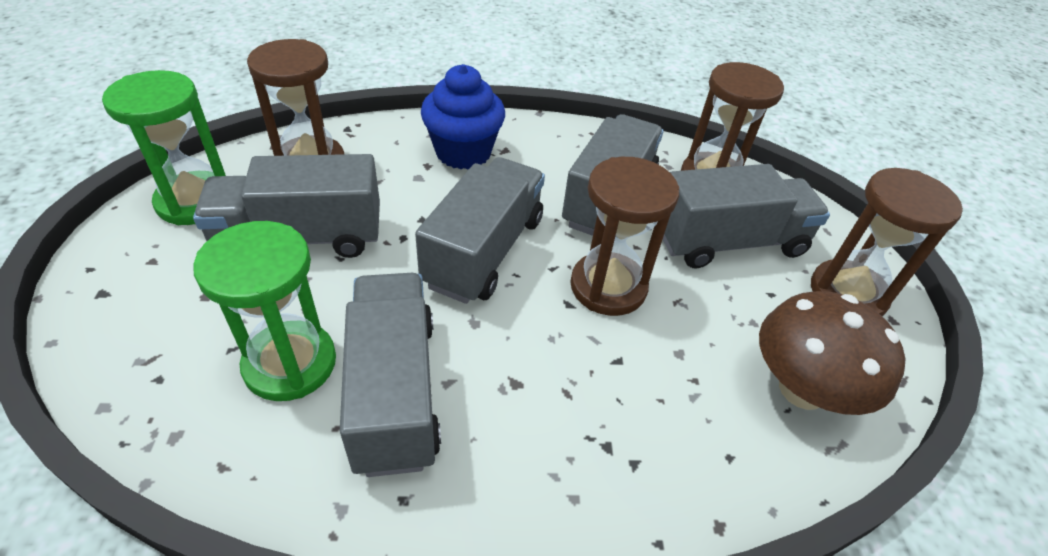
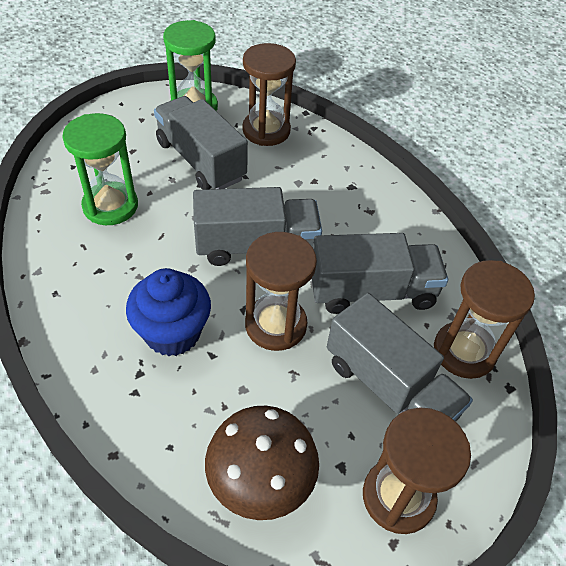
camera: 60 degrees right, 5 degrees up
grey truck [340,273,441,477] -> none
blue cupcake [421,64,505,169] -> blue cupcake moved to [126,268,211,356]

